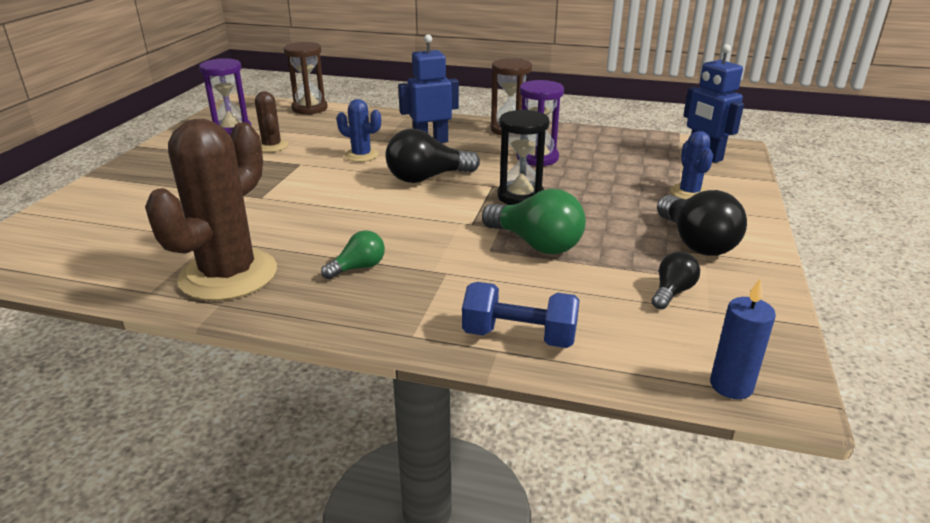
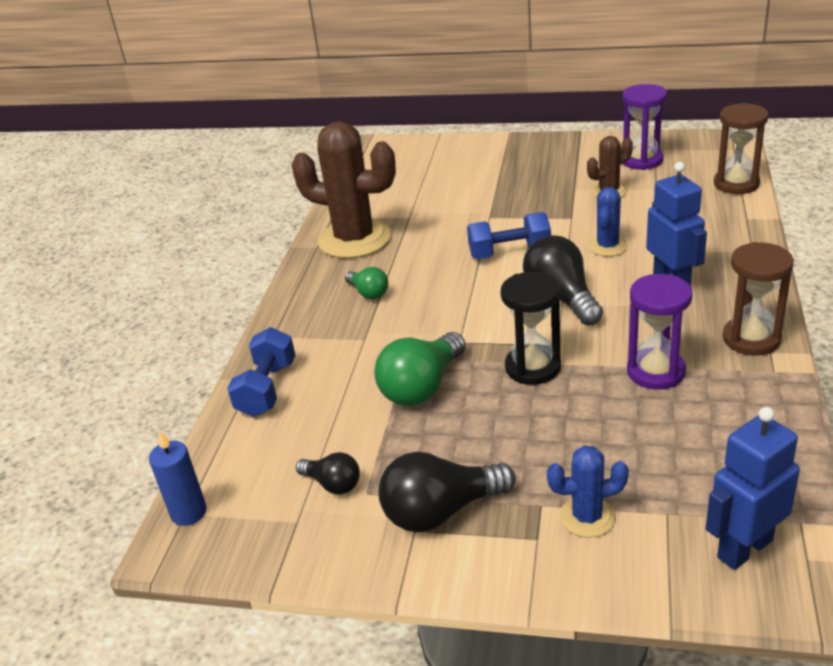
camera: 90 degrees right, 5 degrees up
none -> blue dumbbell [467,212,551,259]

